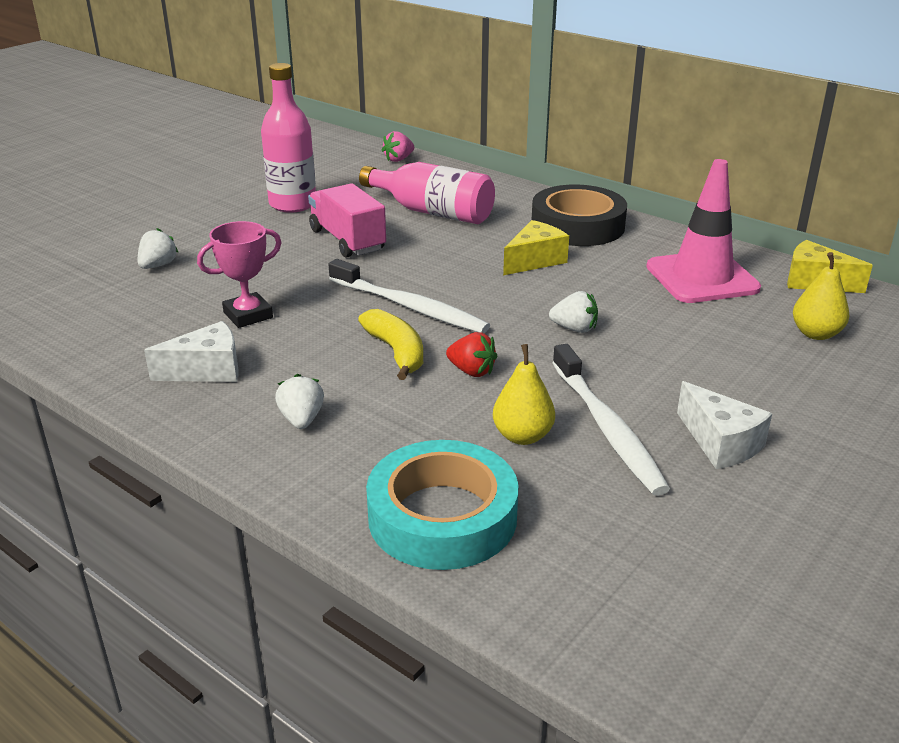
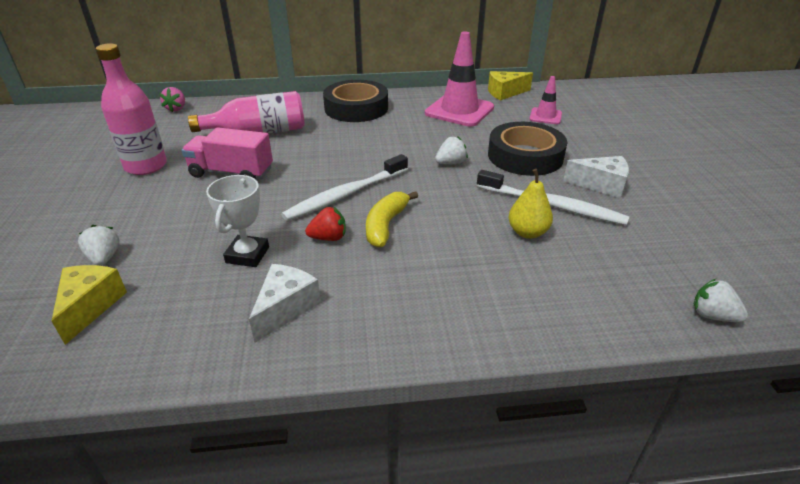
camera: 45 degrees left, 5 degrees up
pink trophy [197,221,282,328] -> white trophy [206,175,269,267]
white strawberry [275,374,324,429] -> white strawberry moved to [693,279,748,322]
white toothbrush [328,259,490,333] -> white toothbrush turned 150 degrees clockwise [281,154,408,221]
yellow banana [358,309,423,380] -> yellow banana turned 90 degrees counterclockwise [366,191,418,247]
turquoise tape [366,440,518,570] -> none
red strawberry [446,332,498,377] -> red strawberry moved to [305,207,346,241]
yellow cheese [503,220,569,275] -> yellow cheese moved to [52,265,127,345]
yellow pear [793,252,849,340] -> pink traffic cone [529,76,562,124]
none -> black tape [488,122,567,176]

